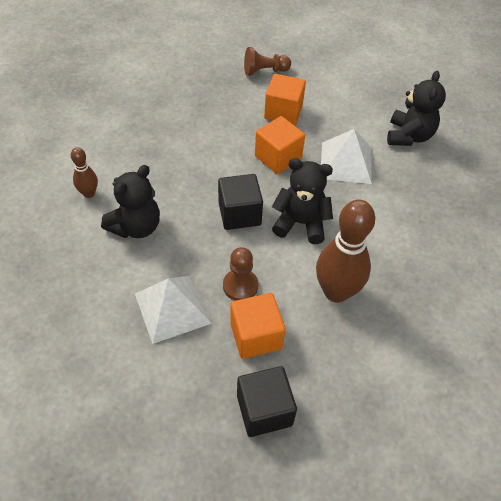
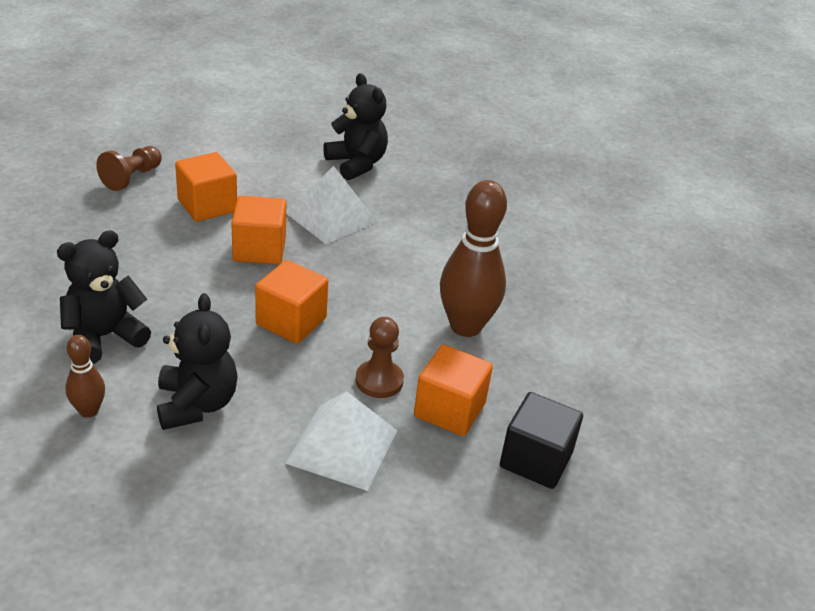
camera: 50 degrees left, 15 degrees down
black cube [218,174,263,230] -> orange cube [255,260,328,344]
black teddy bear [272,158,333,244] -> black teddy bear moved to [57,230,151,364]

